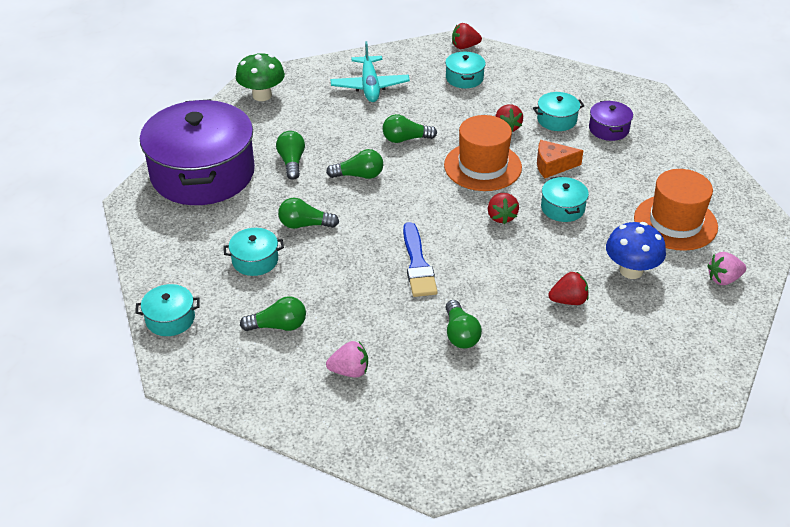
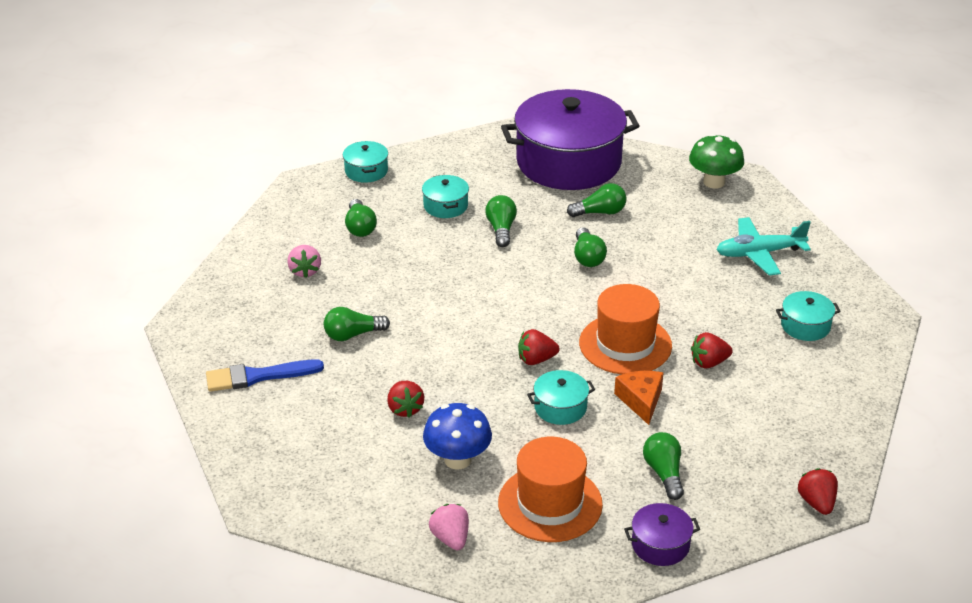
camera: 85 degrees right, 5 degrees down
green light bulb [382,114,437,143] -> green light bulb moved to [643,432,684,500]
blue brush [403,222,438,297] -> blue brush moved to [206,359,324,392]
red strawberry [452,23,482,49] -> red strawberry moved to [798,468,838,515]
turquoise pot [533,92,584,131] -> none
purple pot [589,101,633,141] -> purple pot moved to [624,503,700,566]

